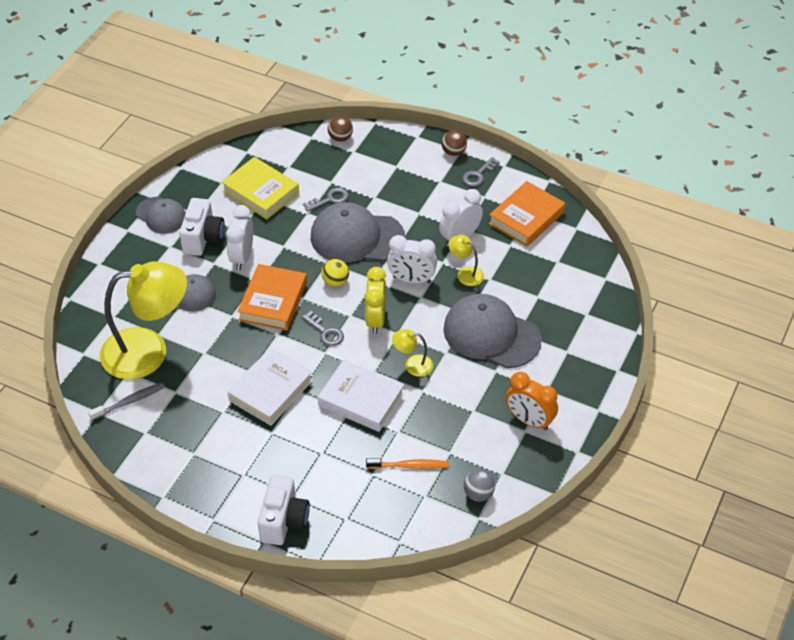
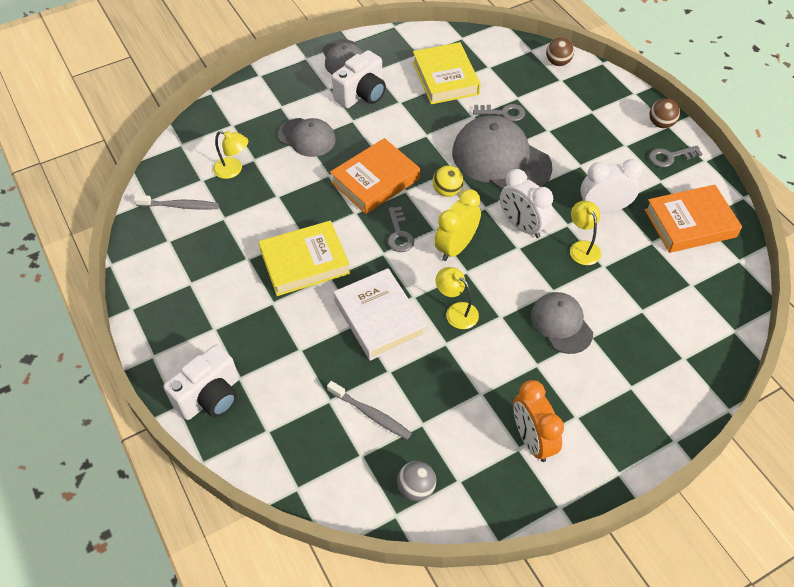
camera: 35 degrees right, 5 degrees up
yellow lamp [100,261,187,380] -> yellow lamp [213,131,248,179], size x0.42
white clock [226,205,253,270] -> none
white book [228,347,313,426] -> yellow book [259,220,350,296]
orange toothbrush [366,458,449,469] -> grey toothbrush [327,381,412,440]
grey cap [443,294,542,368] -> grey cap [531,292,593,354], size x0.59

